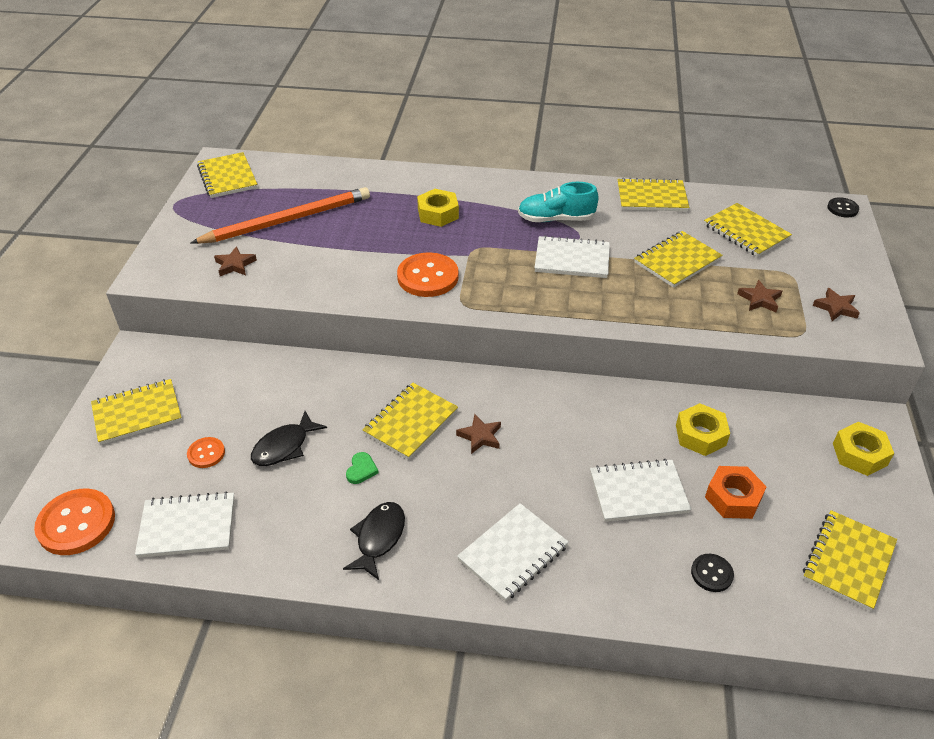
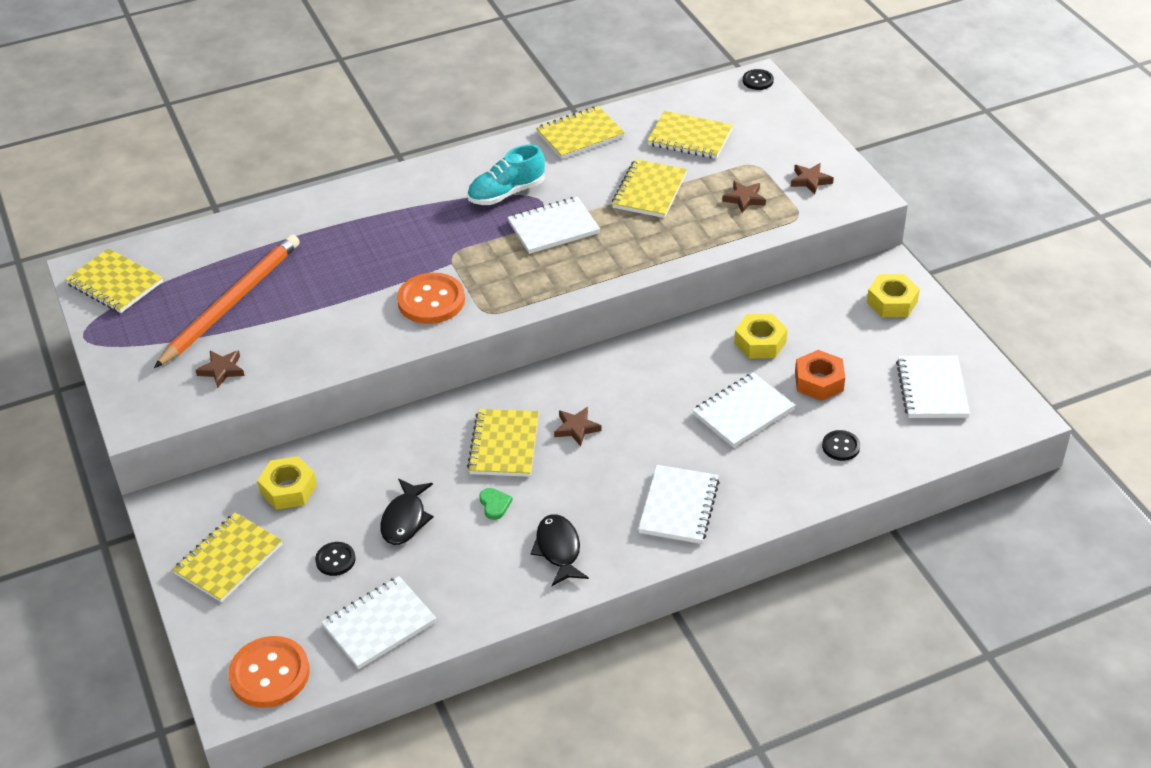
camera: 30 degrees left, 0 degrees up
orange button [187,437,225,468] -> black button [315,542,356,576]
yellow nut [417,189,459,227] -> yellow nut moved to [257,456,317,510]
yellow notebook [803,510,897,611] -> white notebook [896,356,970,418]

